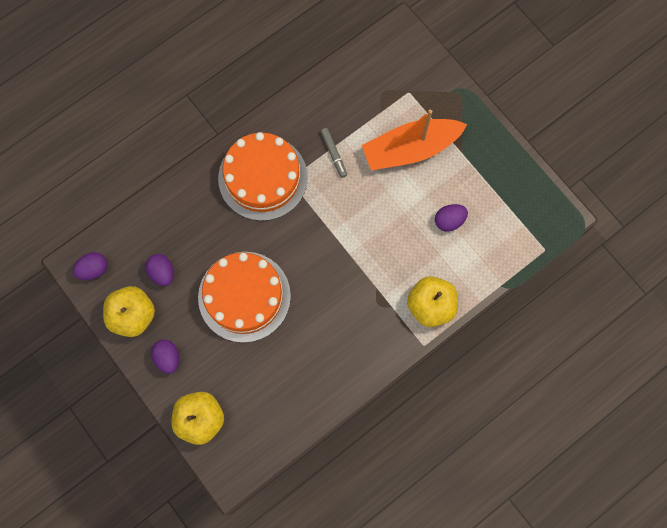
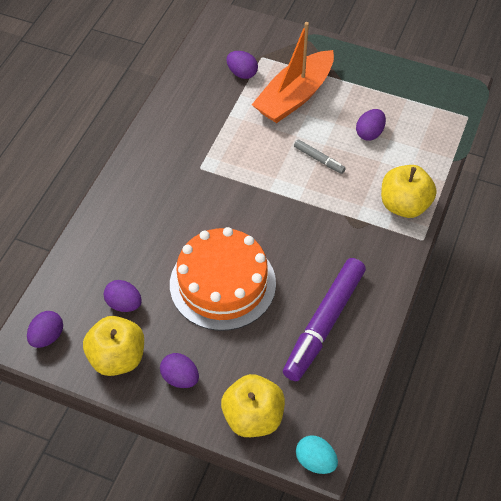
camera: 30 degrees left, 20 degrees down
orange cake [218,132,308,221] -> none
grey marker [321,128,347,178] -> grey marker moved to [294,139,346,174]
none -> purple egg [226,51,258,79]
none -> purple marker [283,258,366,381]
none -> turquoise egg [296,435,338,474]

